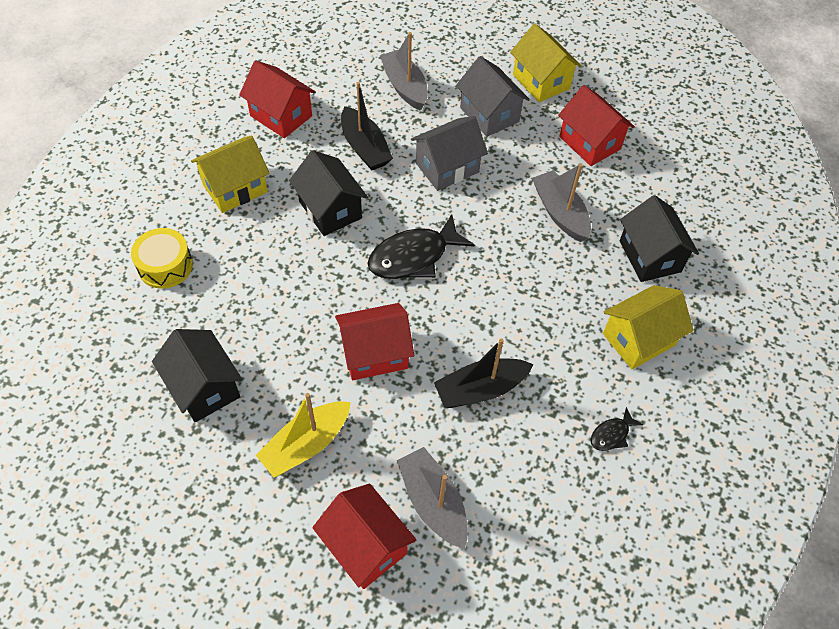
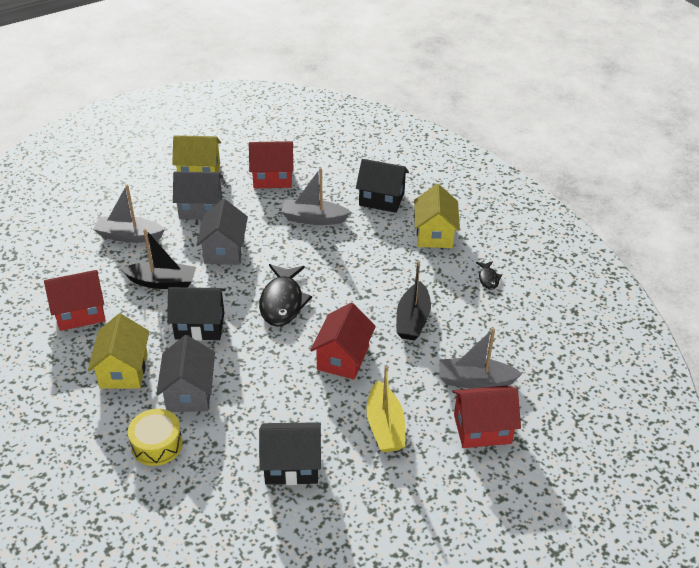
camera: 55 degrees left, 15 degrees down
none -> grey house [156,335,215,412]

